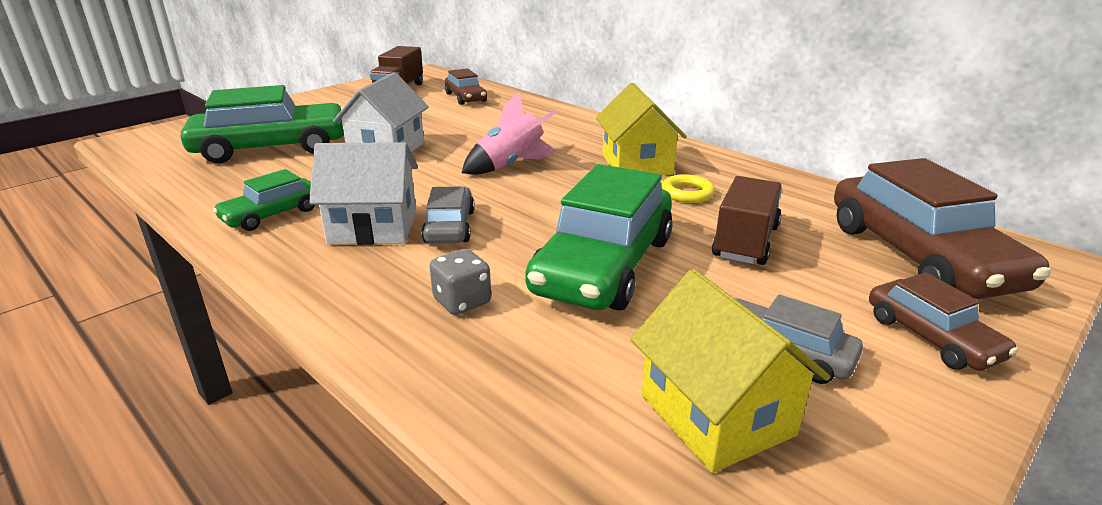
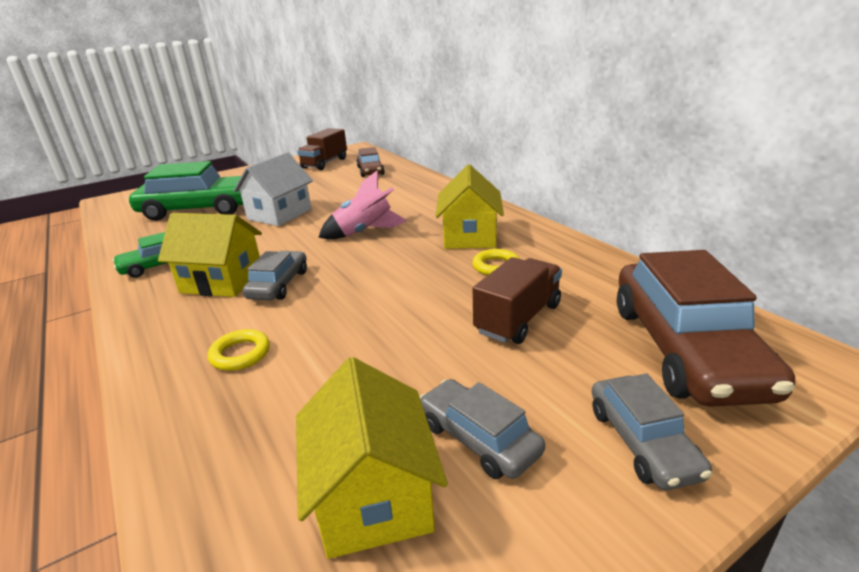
camera: 15 degrees right, 0 degrees up
white house [309,142,418,245] -> yellow house [158,213,262,297]
grey dice [429,249,491,315] -> yellow ring [207,329,270,371]
green car [525,164,673,310] -> none
brown car [869,272,1018,371] -> grey car [592,373,712,490]

